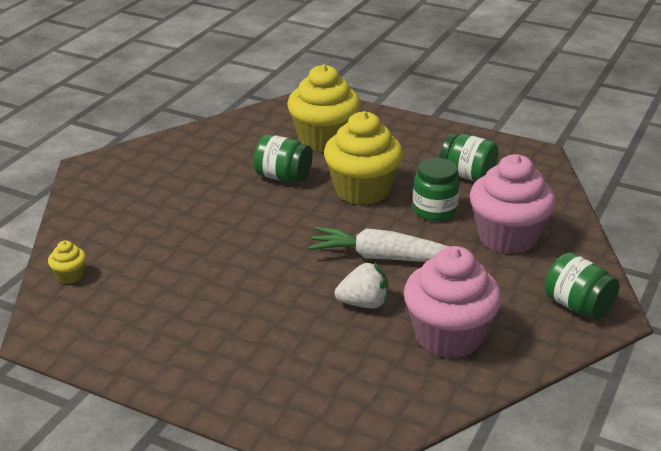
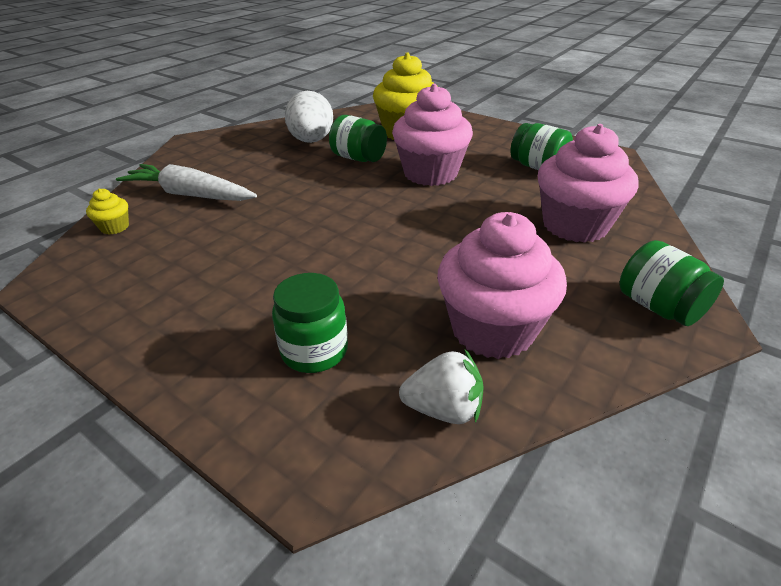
camera: 10 degrees right, 5 degrees up
white carrot [308,227,449,262] -> white carrot moved to [116,164,257,201]
yellow cupcake [324,111,403,205] -> pink cupcake [392,84,473,186]
white strawberry [334,262,388,308] -> white strawberry moved to [399,350,484,424]
green jar [413,158,460,221] -> green jar moved to [272,273,348,373]
none -> white egg [285,91,333,143]

